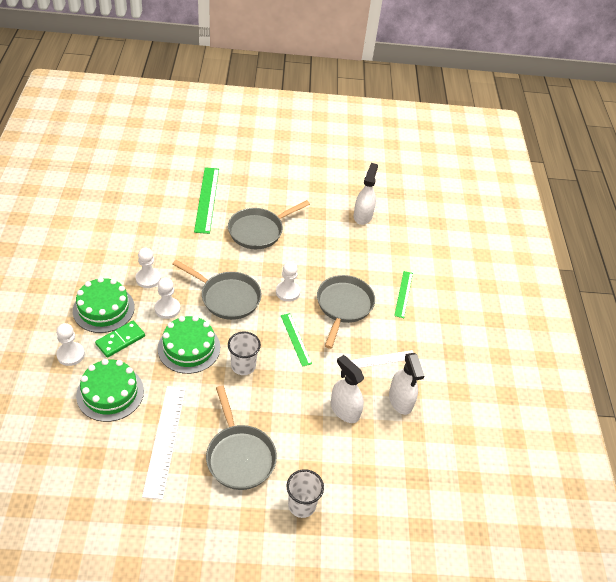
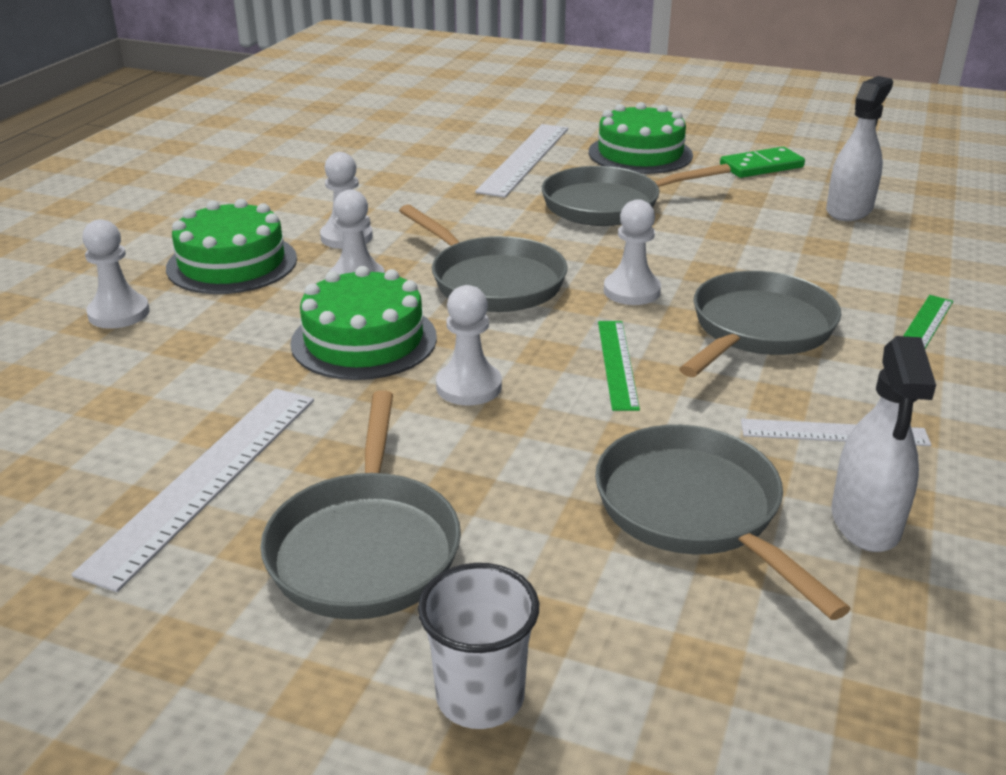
camera: 25 degrees right, 15 degrees down
green cake [76,359,144,422] -> green cake moved to [589,102,693,174]
green domino [95,321,145,358] -> green domino moved to [720,147,805,178]
green ruler [194,167,219,234] -> white ruler [475,124,568,197]
white cup [228,331,261,375] -> white pawn [436,285,502,405]
white spray bottle [331,355,364,423] -> grey pan [595,425,851,620]

